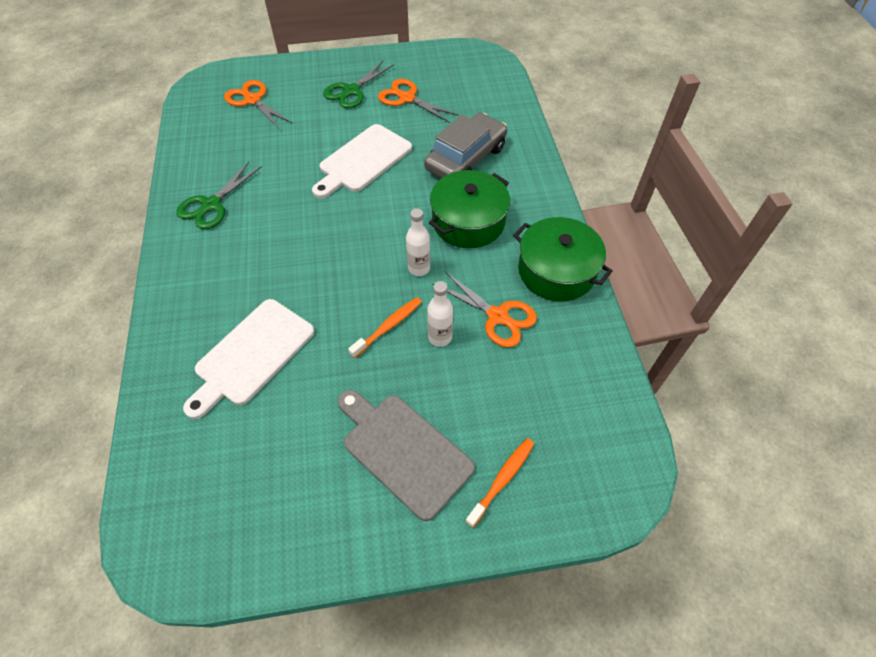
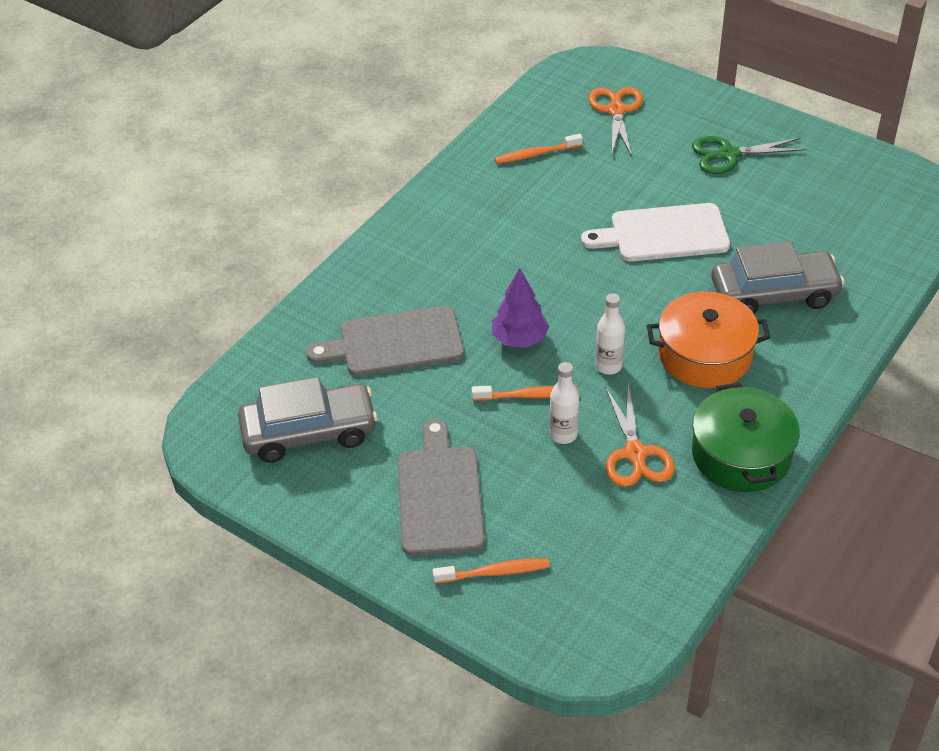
camera: 45 degrees right, 10 degrees down
green scissors [176,162,261,230] -> none
white cutting board [183,299,314,419] -> grey cutting board [306,306,464,376]
orange scissors [378,79,459,123] -> none
green pot [429,170,510,248] -> orange pot [647,291,770,388]
none -> grey car [238,377,378,463]
none -> purple tree [492,268,549,348]
none -> orange toothbrush [494,134,583,164]

